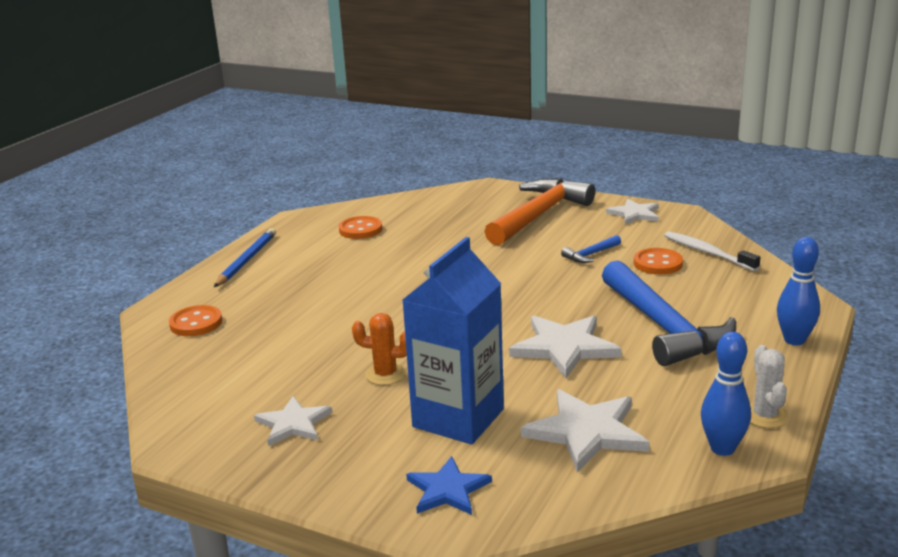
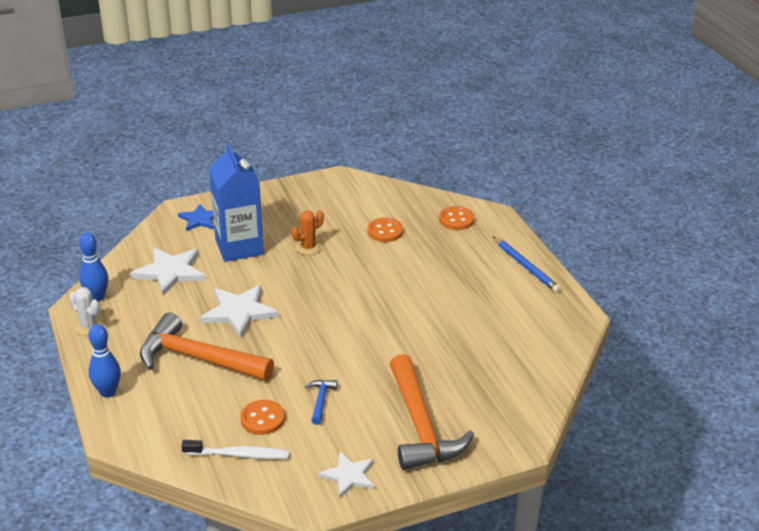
camera: 130 degrees right, 10 degrees up
white star [254,396,332,446] -> none
orange button [339,216,382,239] -> orange button moved to [367,218,403,242]
blue hammer [602,260,736,366] -> orange hammer [140,312,274,381]

